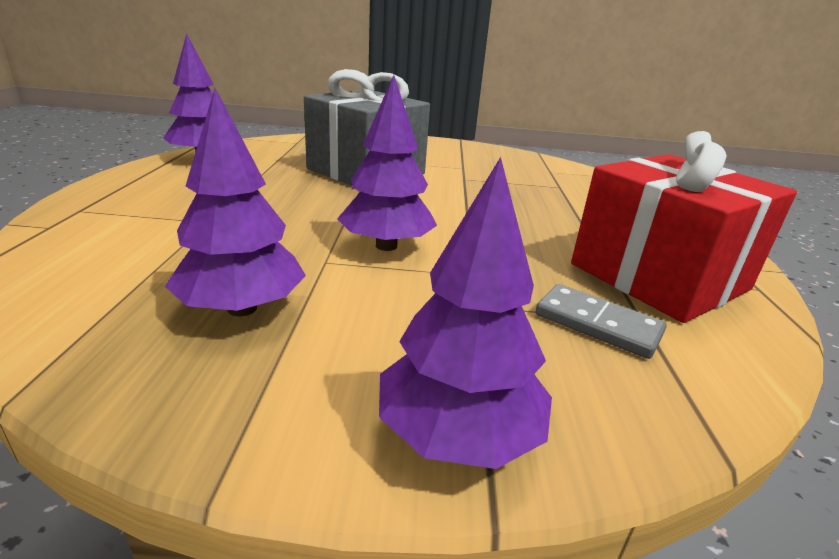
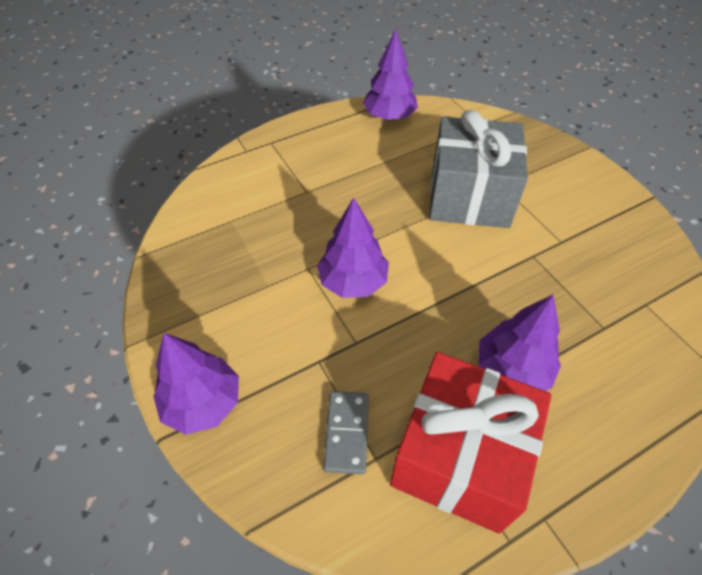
camera: 60 degrees right, 25 degrees up
purple tree [165,88,306,316] -> purple tree moved to [478,295,561,391]

